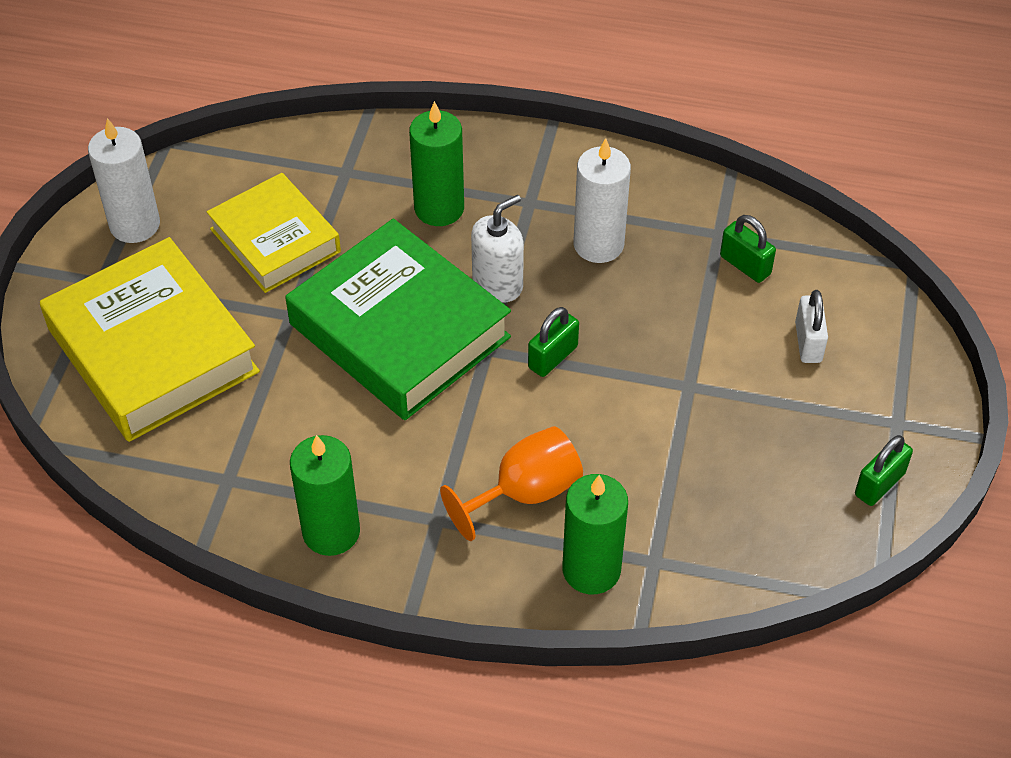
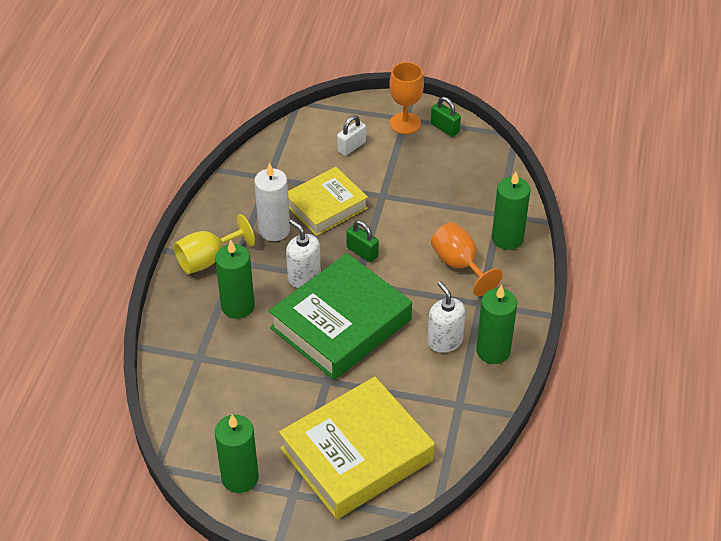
camera: 90 degrees left, 5 degrees down
white candle [88,118,160,243] -> green candle [215,415,259,493]
yellow book [207,173,341,293] -> yellow book moved to [288,167,368,236]
green padlock [720,215,776,283] -> none
white padlock [795,290,828,363] -> white padlock turned 45 degrees counterclockwise [337,115,366,156]
none -> yellow goblet [174,214,255,274]
none -> orange goblet [389,62,424,134]
none -> white soap dispenser [427,281,466,353]

